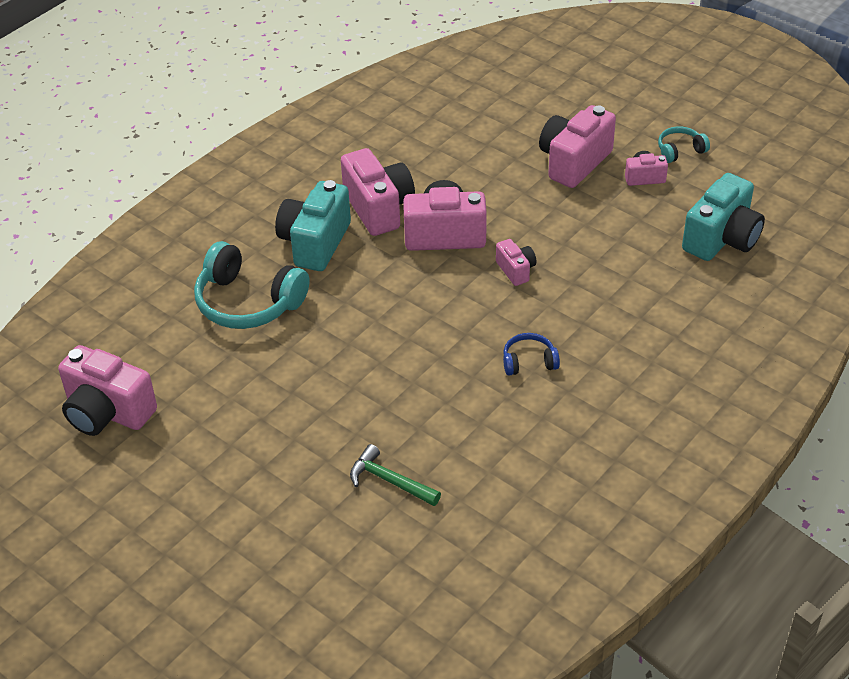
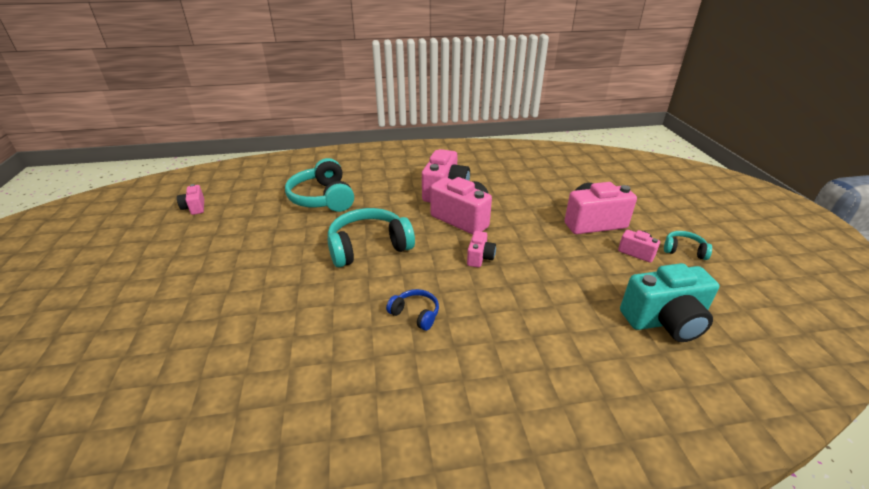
camera: 40 degrees right, 10 degrees down
pink camera [58,345,157,436] -> pink camera [177,184,204,215], size x0.51
turquoise camera [275,180,351,271] -> none
green hammer [350,444,441,506] -> none
none -> turquoise headphones [327,208,415,267]

